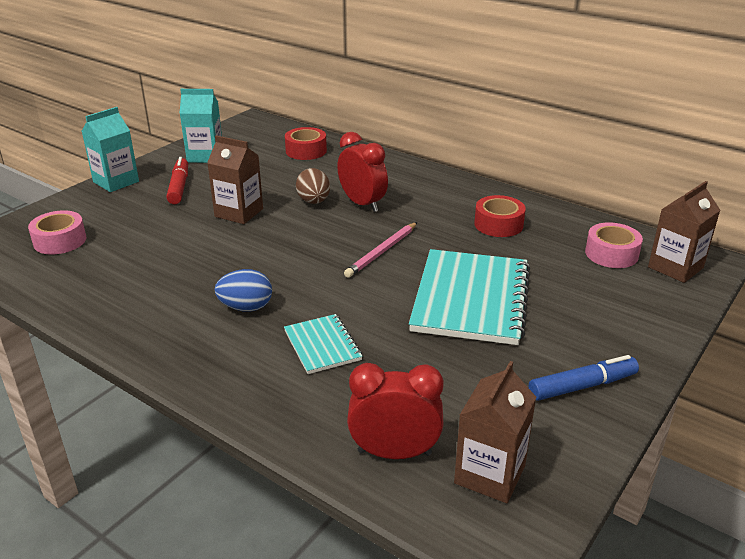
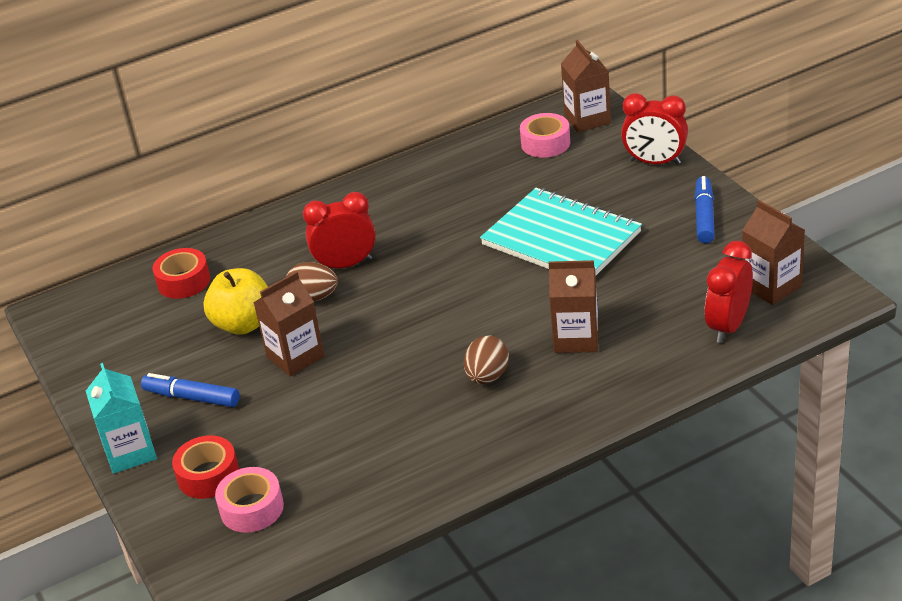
camera: 60 degrees left, 5 degrees up
red marker [166,157,188,204] -> blue marker [141,373,239,407]
turquoise carton [180,89,222,163] -> none
blue egg [214,269,272,312] -> brown egg [464,335,509,384]
turquoise notebook [284,314,362,374] -> brown carton [549,260,598,353]
pink pencil [344,222,417,278] -> none
red tape [474,195,526,237] -> red tape moved to [172,435,239,499]
none -> yellow apple [203,268,268,335]
none -> red clock [621,93,688,165]

